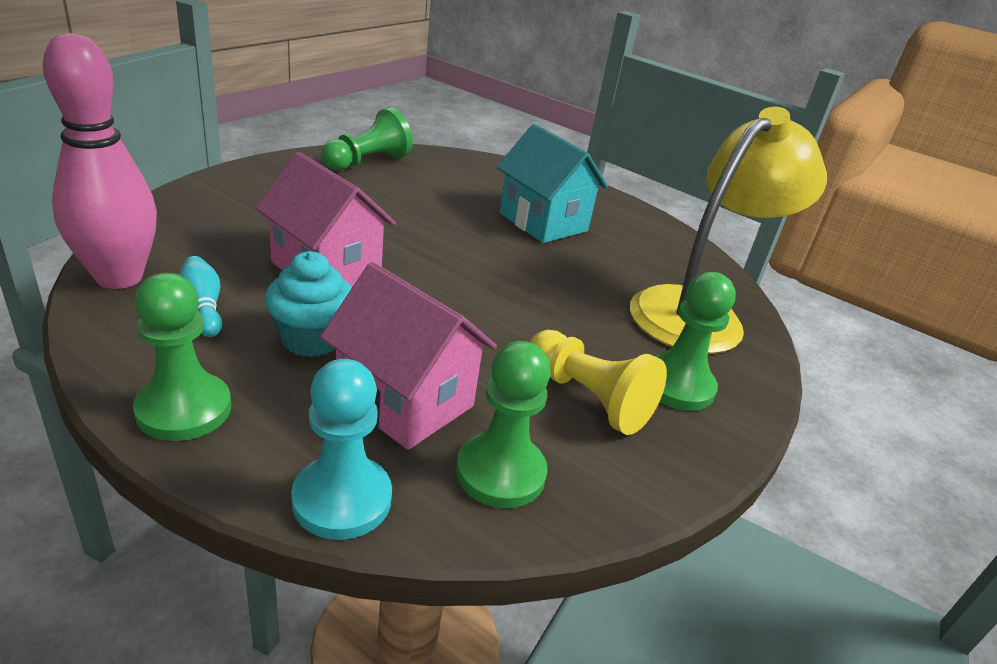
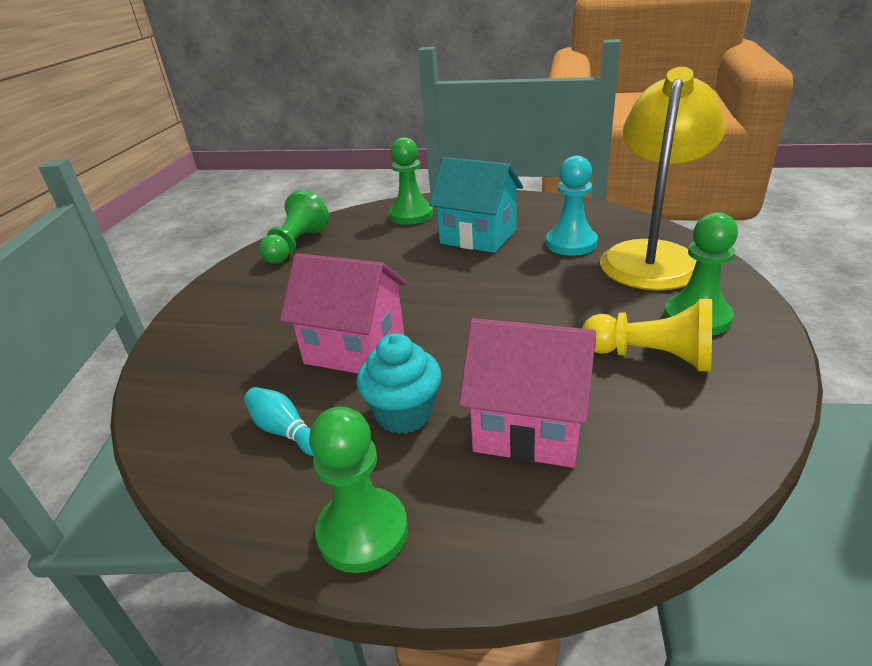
camera: 15 degrees left, 0 degrees up
pink bowling pin [43,33,157,289] -> none
turquoise pawn [291,359,392,540] -> turquoise pawn moved to [546,156,598,256]
green pawn [456,341,551,508] -> green pawn moved to [389,137,433,225]

